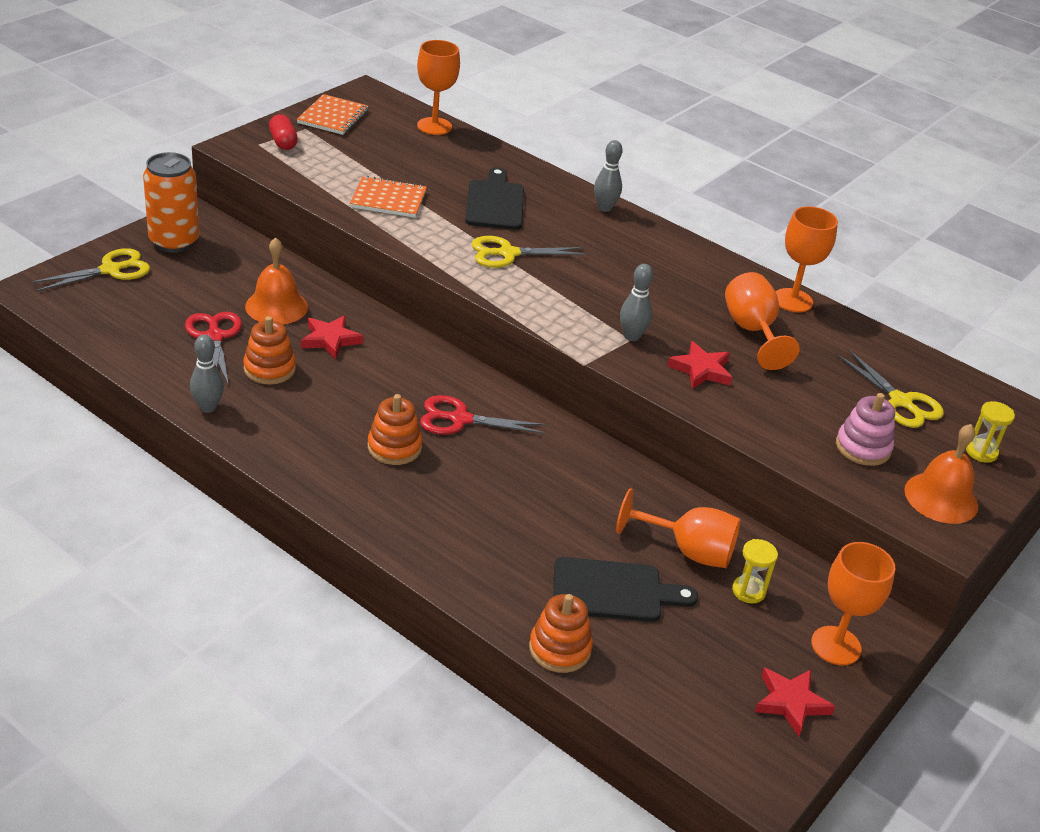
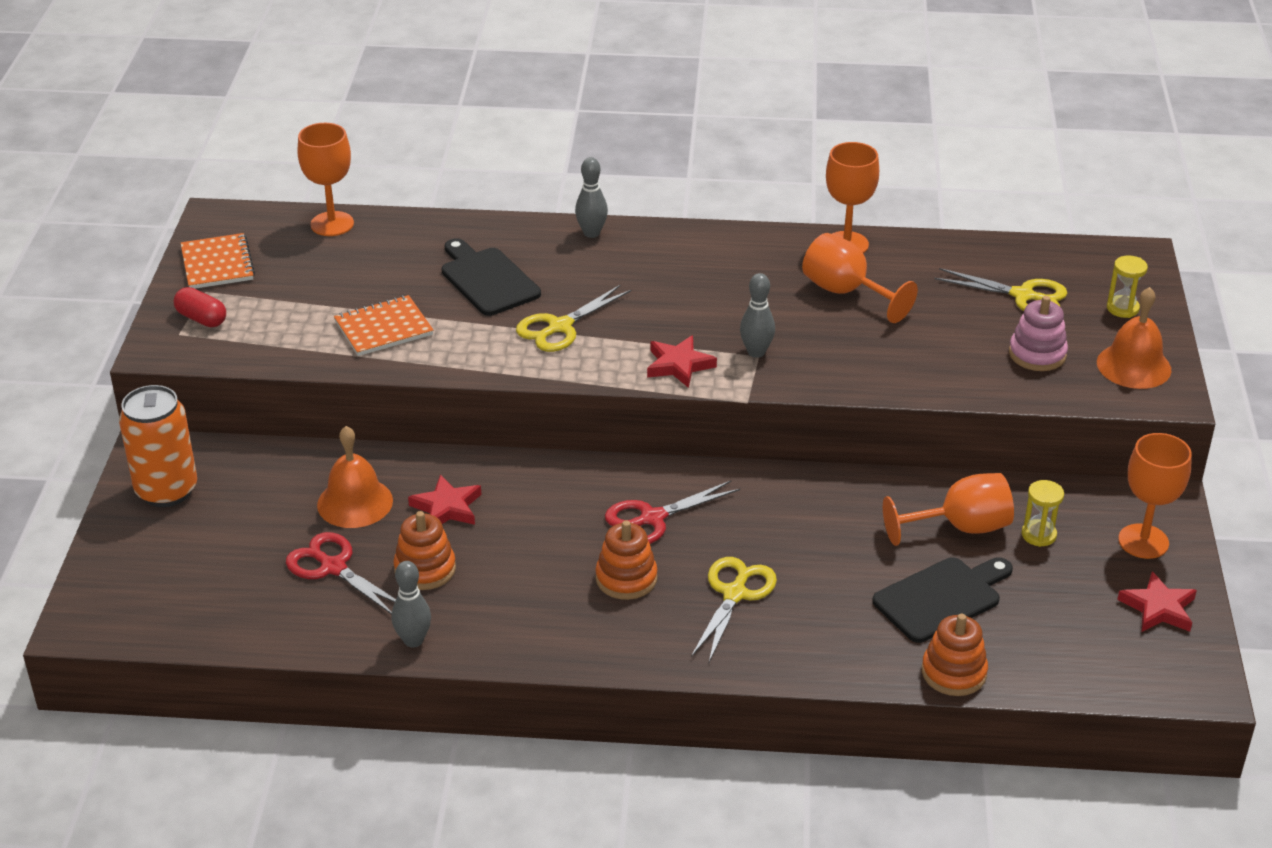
camera: 30 degrees left, 0 degrees up
yellow scissors [30,248,150,292] -> yellow scissors moved to [691,557,777,662]
red star [667,341,732,389] -> red star moved to [647,335,717,388]

